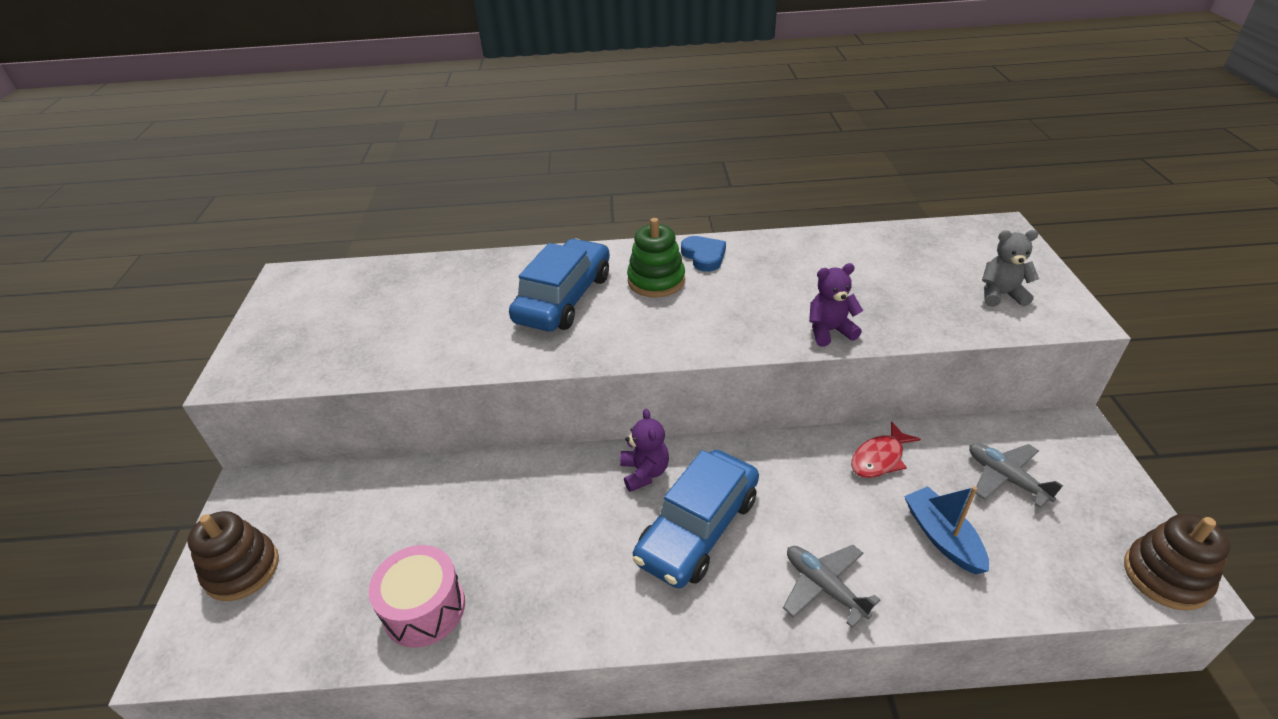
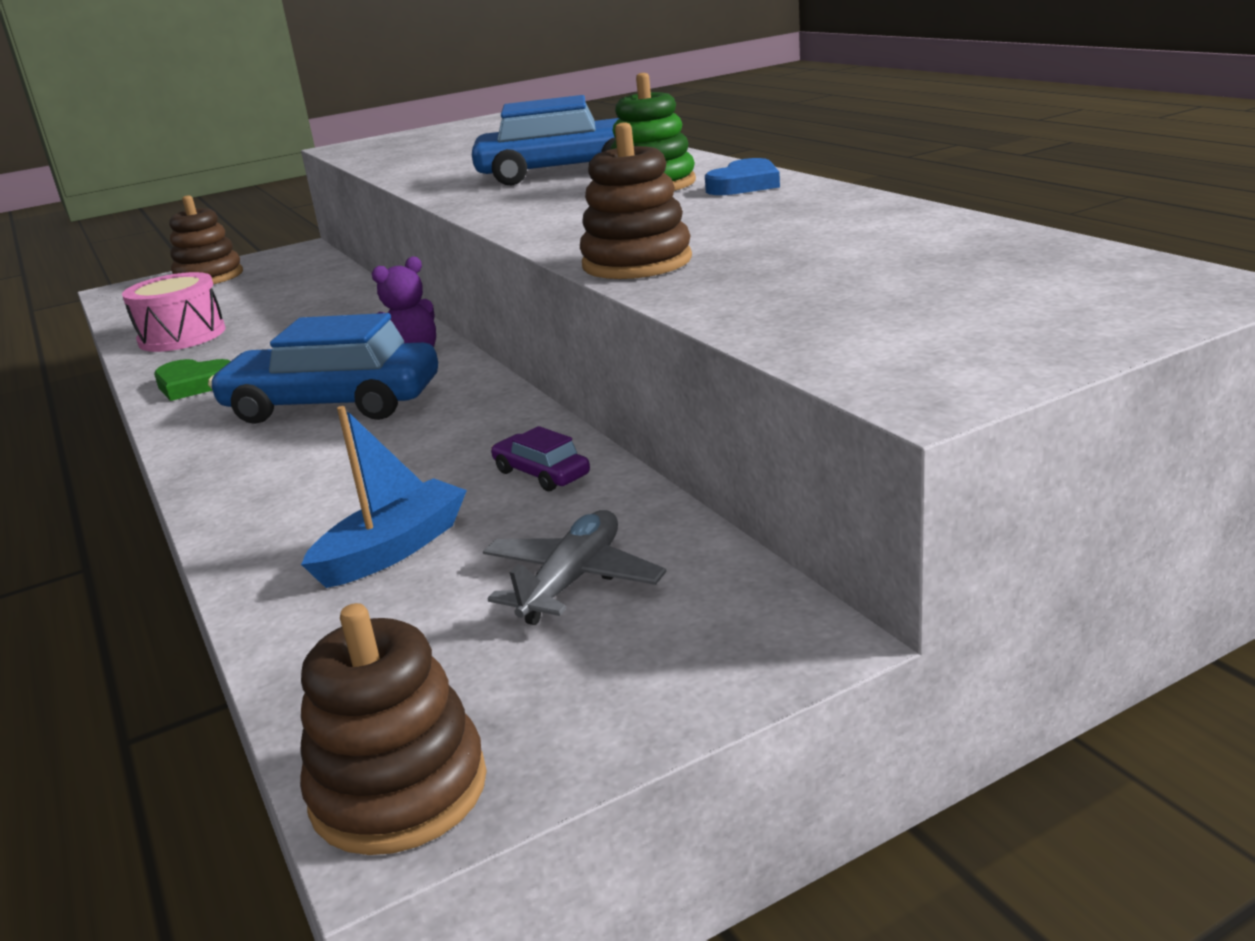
camera: 65 degrees right, 15 degrees down
grey plane [783,545,880,628] -> none
purple teddy bear [809,263,863,346] -> brown stacking toy [580,122,692,279]
red fish [851,421,921,478] -> purple car [491,426,590,491]
grey teddy bear [982,230,1039,307] -> none
none -> green heart [154,359,231,401]

